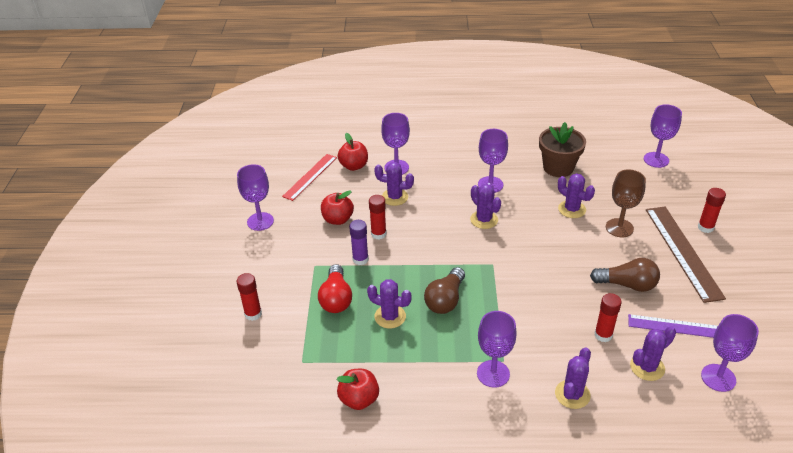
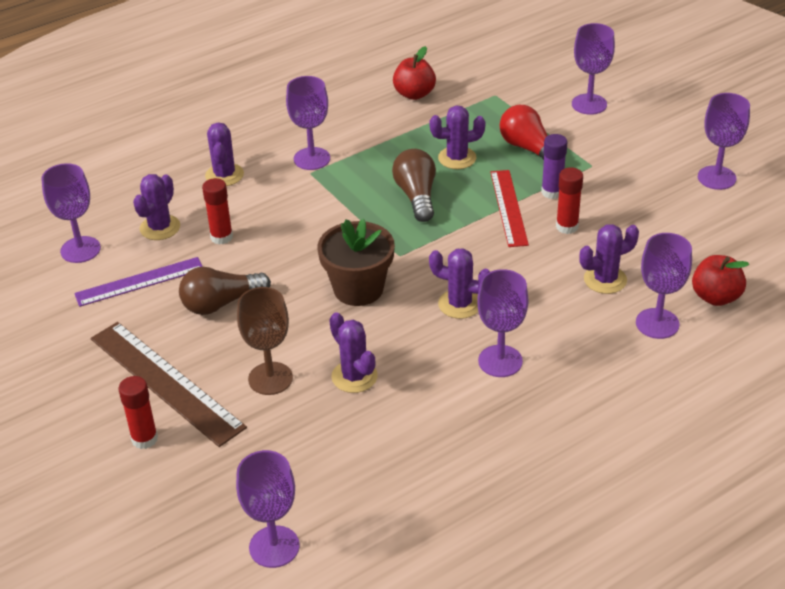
camera: 145 degrees right, 0 degrees up
red glue stick [236,273,262,321] -> purple goblet [572,23,615,115]
red ruler [282,154,337,201] -> red ruler moved to [490,170,529,247]
red apple [321,191,354,225] -> none
brown flower pot [539,122,586,177] -> brown flower pot moved to [317,219,395,306]
purple cactus [558,173,595,218] -> purple cactus turned 45 degrees clockwise [329,312,378,393]

